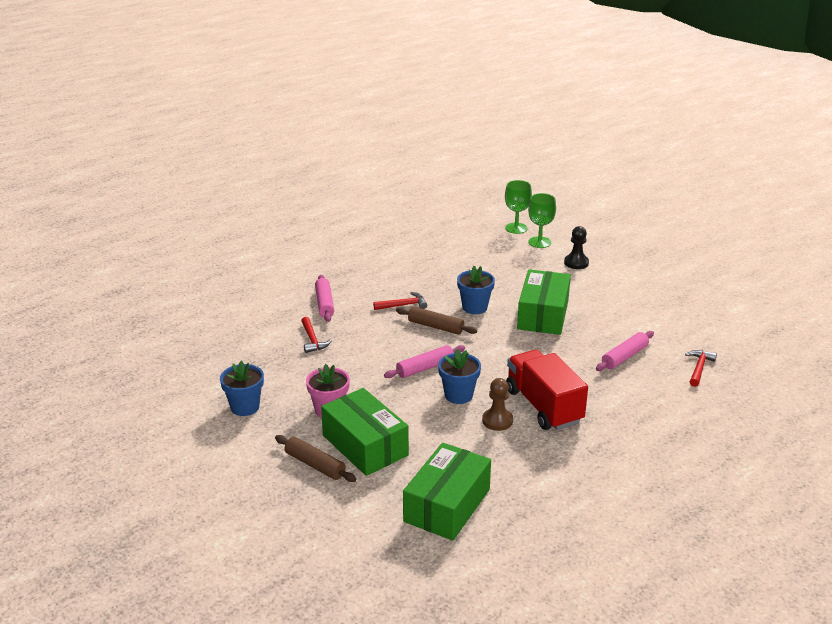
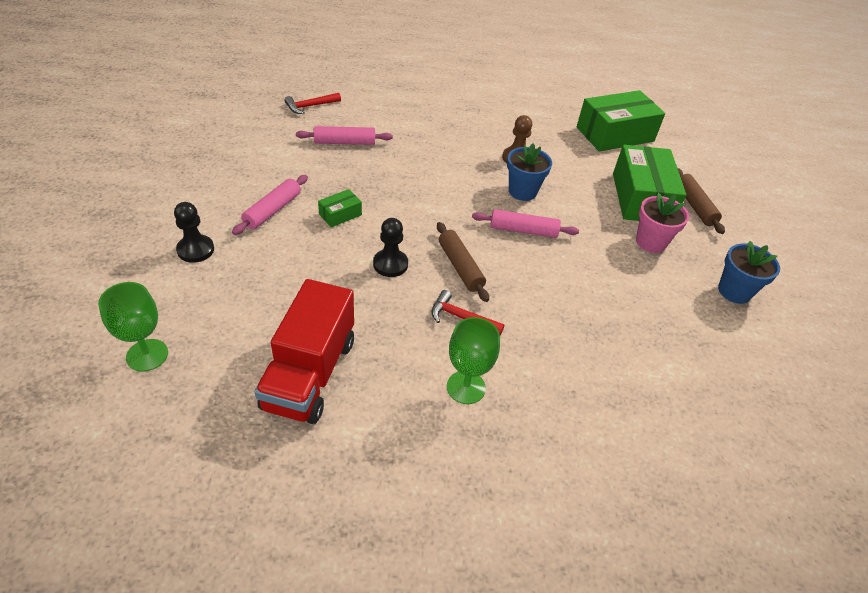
camera: 145 degrees left, 15 degrees up
red hammer [301,317,332,353] -> none
pink rolling pin [315,275,334,322] -> pink rolling pin moved to [232,175,308,235]
blue flower pot [457,266,495,314] -> black pawn [373,218,408,277]
red truck [506,350,588,430] -> red truck moved to [255,279,354,424]
green box [517,269,571,335] -> green box [318,189,362,228], size x0.45
green goblet [528,193,556,248] -> green goblet moved to [447,317,500,404]

